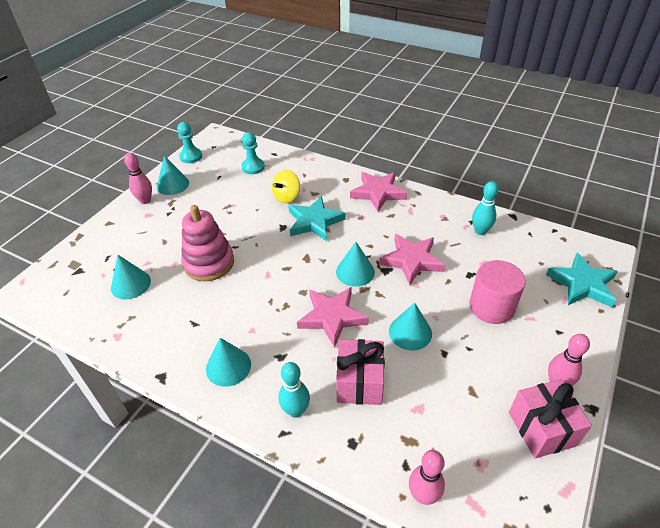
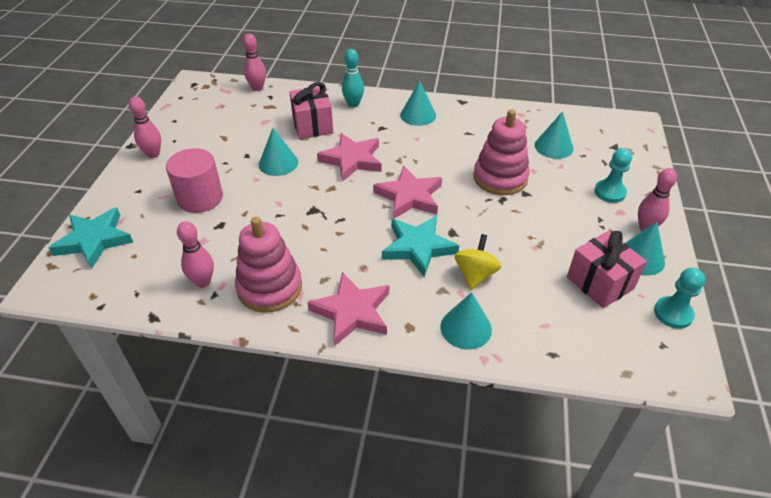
camera: 160 degrees right, 0 degrees up
turquoise pawn [241,132,265,174] -> turquoise pawn moved to [594,148,632,203]
turquoise cone [336,242,375,287] -> turquoise cone moved to [440,292,492,349]
pink star [379,234,445,285] -> pink star moved to [373,165,442,219]
turquoise bowling pin [472,181,499,235] -> pink bowling pin [177,221,214,287]
pink gift [509,379,592,459] -> pink gift moved to [567,231,647,308]
none -> pink stacking toy [235,217,302,313]

